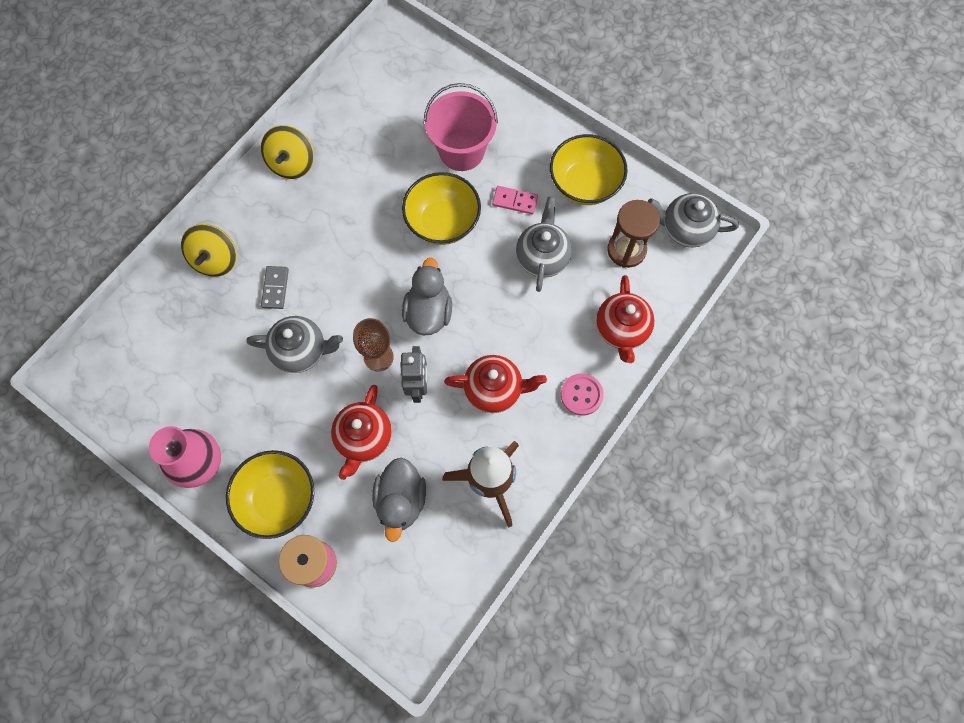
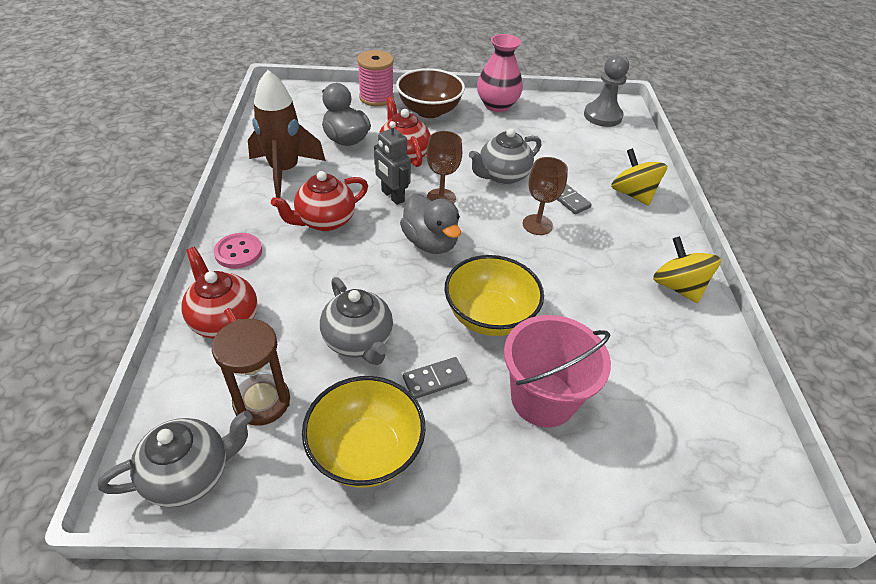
camera: 140 degrees right, 25 degrees down
yellow bowl [226,450,314,539] -> brown bowl [396,68,465,118]
pink domino [492,186,538,214] -> grey domino [403,357,468,399]
none -> brown goblet [523,157,568,235]
none -> grey pawn [584,54,629,127]

